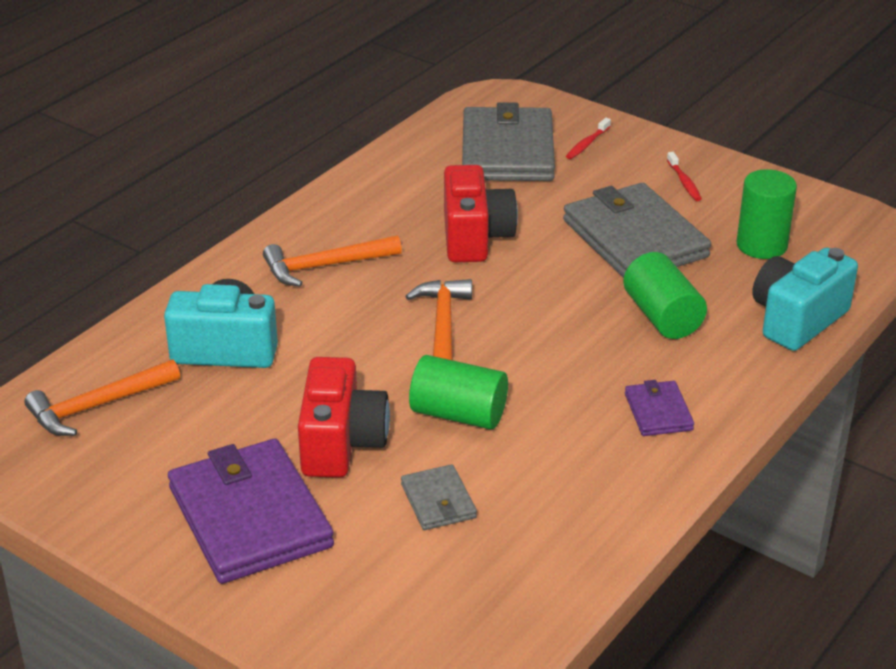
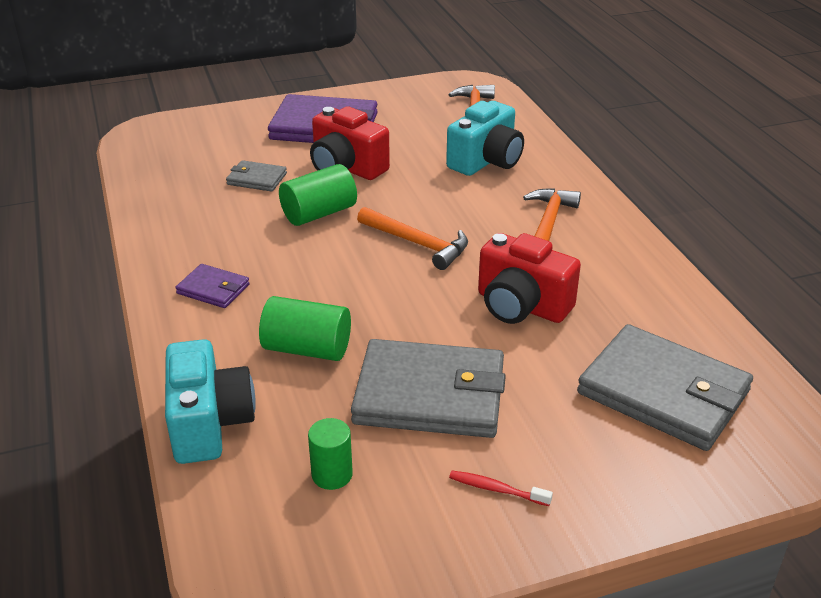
camera: 125 degrees right, 0 degrees up
red toothbrush [566,118,611,159] -> none
green cylinder [736,169,797,259] -> green cylinder [308,418,353,490], size x0.66

